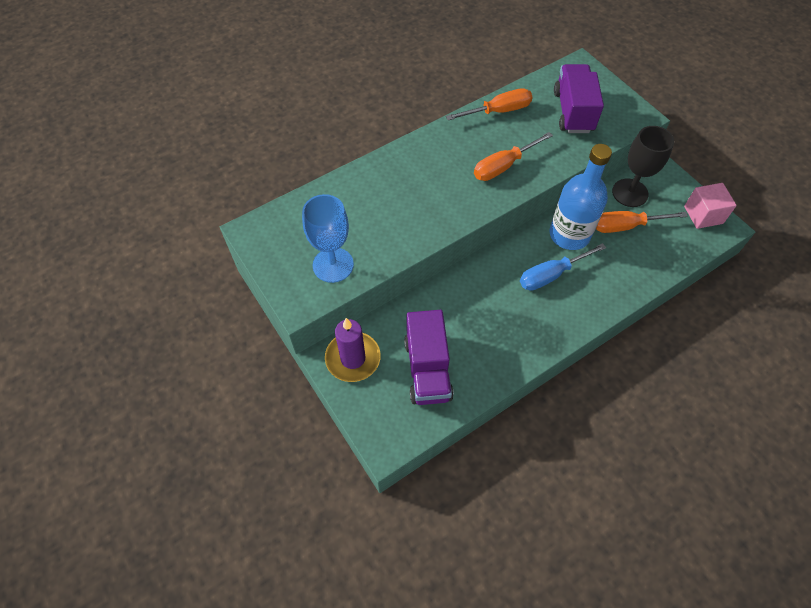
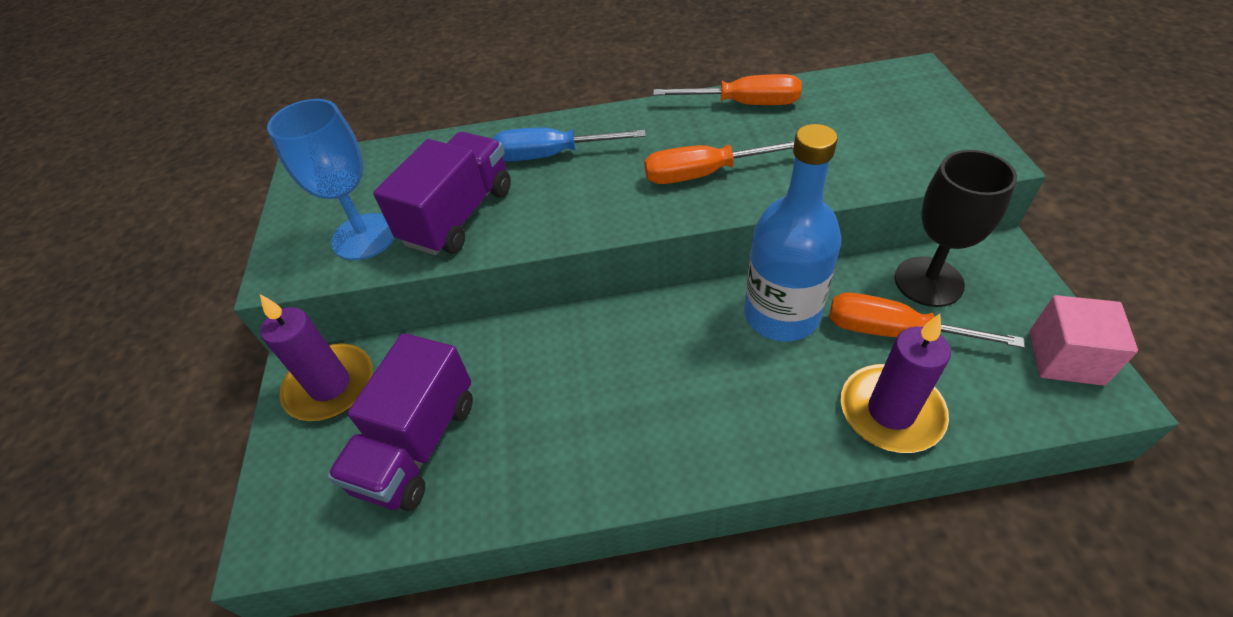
camera: 30 degrees right, 10 degrees down
blue screwdriver [520,243,606,291] -> blue screwdriver moved to [492,127,646,161]
purple truck [554,64,604,133] -> purple truck moved to [373,132,511,255]
none -> purple candle [841,314,951,453]

